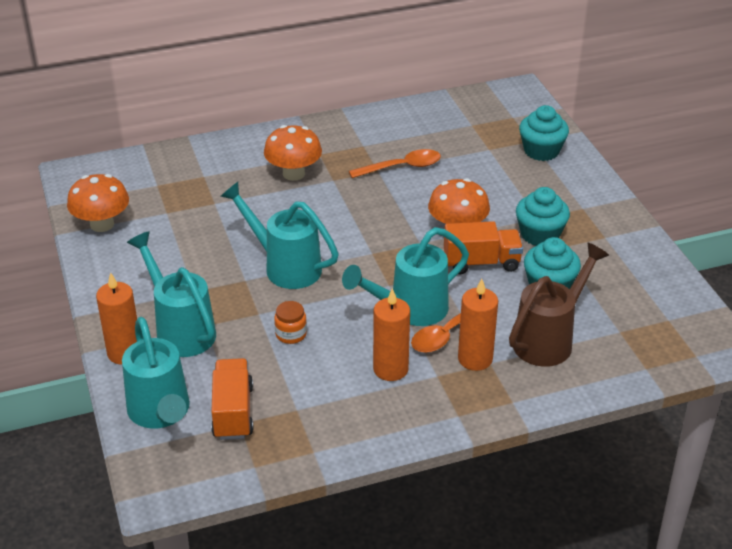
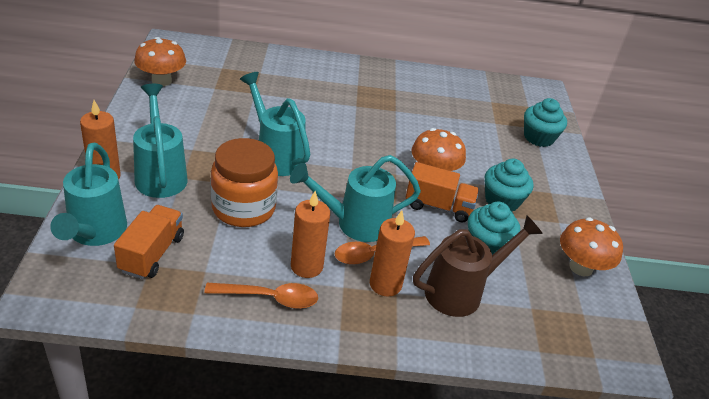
camera: 15 degrees right, 0 degrees up
orange mushroom [264,125,322,181] -> orange mushroom moved to [560,217,623,276]
orange jar [274,301,307,344] -> orange jar [211,138,278,227], size x2.27
orange spoon [349,149,441,178] -> orange spoon moved to [204,283,318,309]

